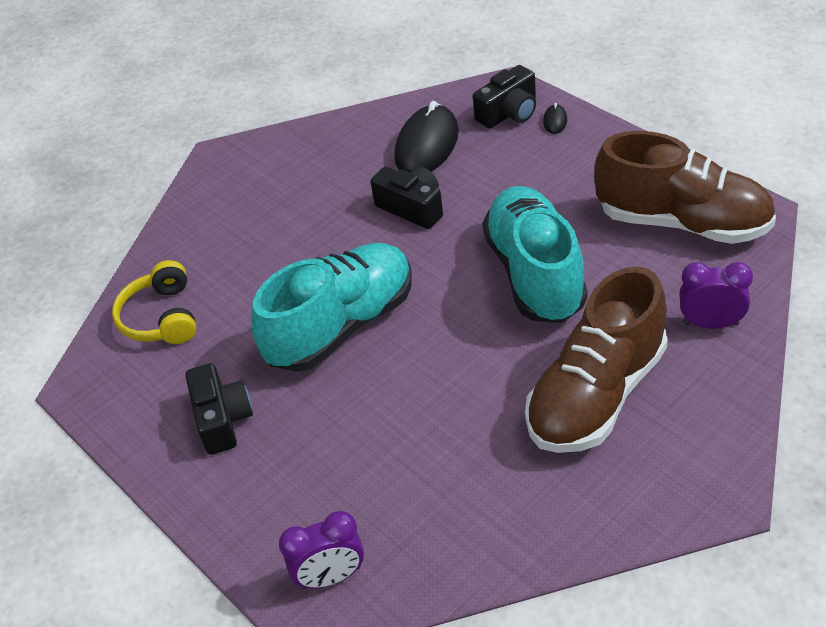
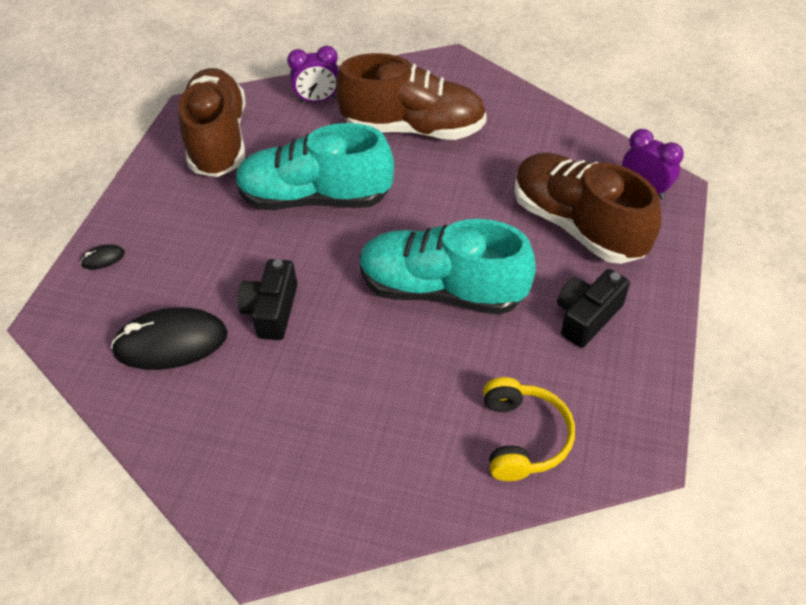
camera: 125 degrees left, 5 degrees up
yellow headphones [112,260,196,344] -> yellow headphones turned 45 degrees counterclockwise [483,377,575,481]
black camera [473,65,536,128] -> none
turquoise shoe [482,186,588,323] -> turquoise shoe turned 45 degrees clockwise [235,123,394,210]
purple clock [679,262,753,329] -> purple clock turned 75 degrees counterclockwise [287,46,339,103]
none -> brown shoe [514,153,661,264]

